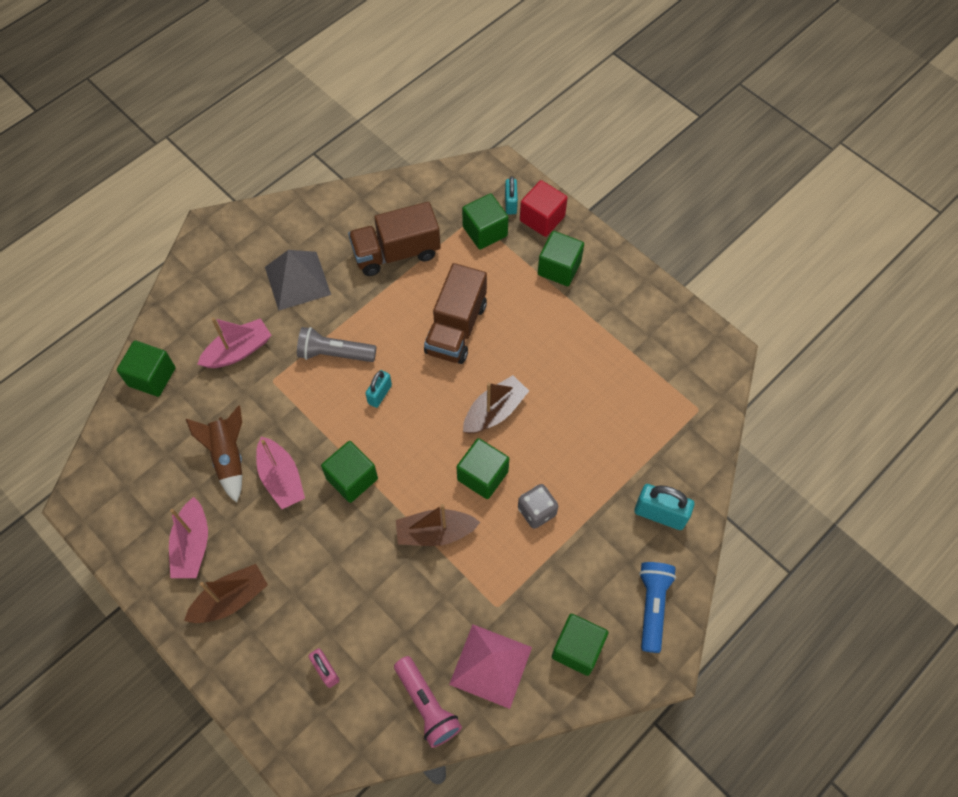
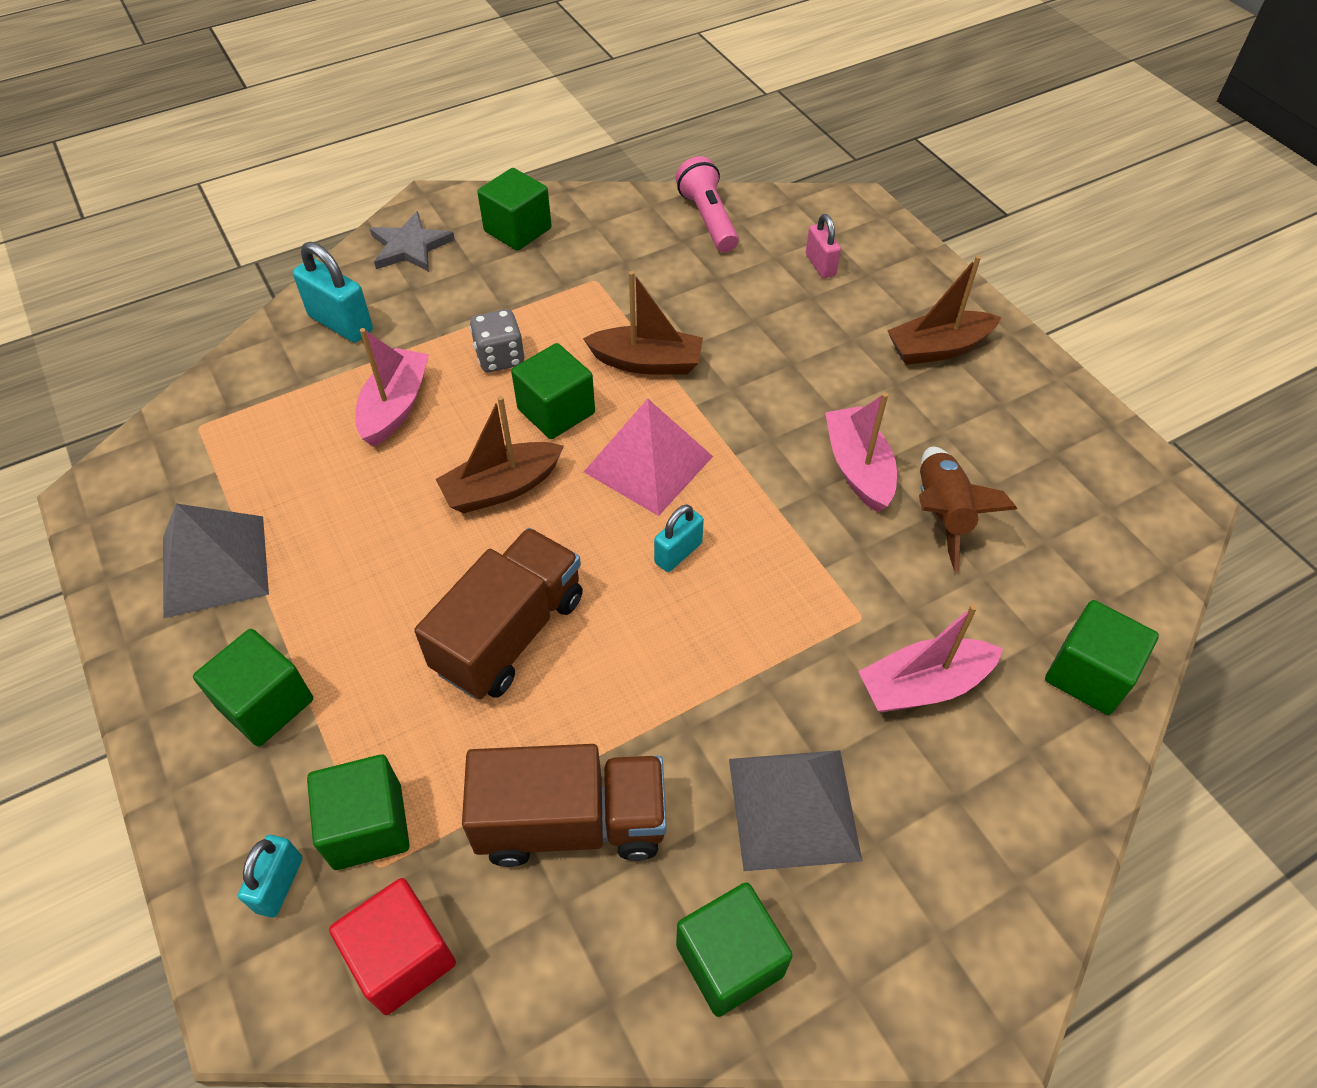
camera: 165 degrees left, 10 degrees down
pink boat [169,497,208,578] -> pink boat moved to [355,328,429,447]
grey flashlight [297,327,376,362] -> none
green cube [321,441,378,503] -> green cube moved to [676,882,793,1017]
pink pyramid [449,624,532,709] -> pink pyramid moved to [584,399,713,516]
red cube [520,180,568,237] -> red cube moved to [329,878,456,1015]
blue flashlight [639,562,676,653] -> grey star [370,211,455,272]
none -> grey pyramid [163,503,269,618]

